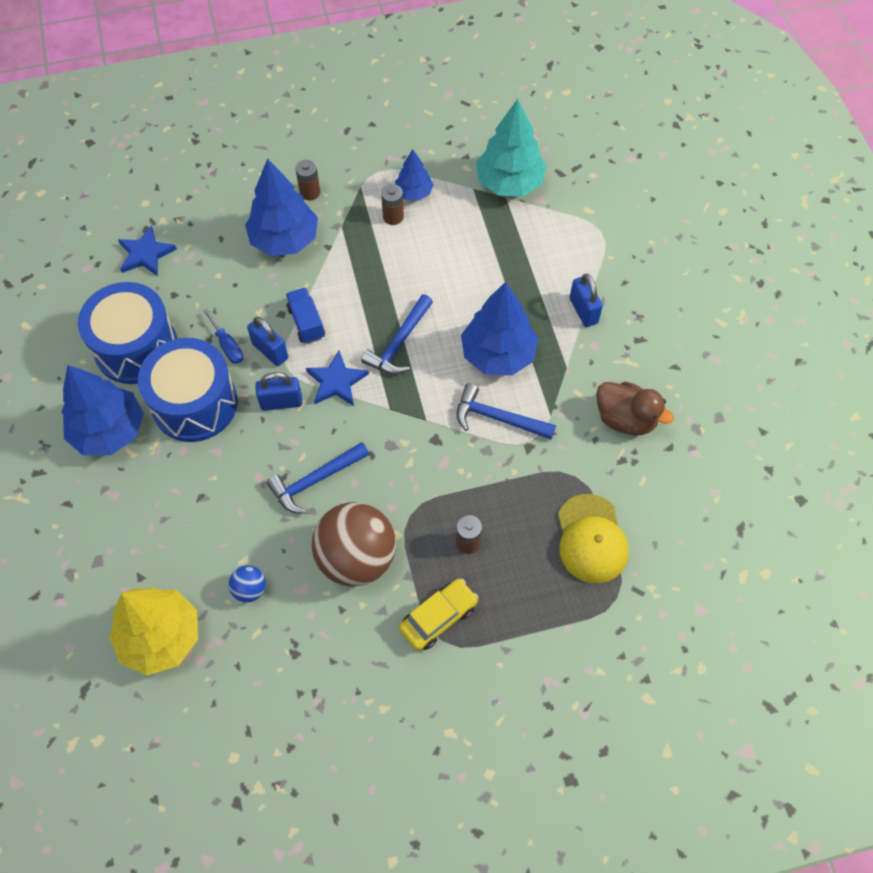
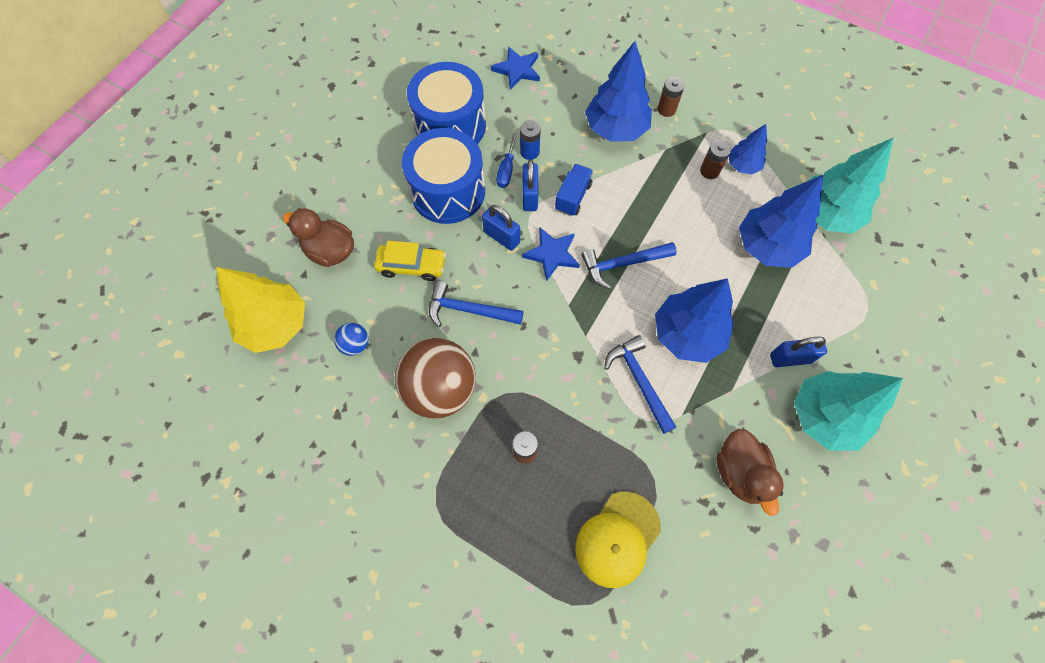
camera: 45 degrees right, 5 degrees up
blue tree [61,365,144,455] -> blue tree moved to [739,175,823,268]
yellow car [399,578,479,651] -> yellow car moved to [374,241,446,281]
blue padlock [570,274,603,327] -> blue padlock turned 60 degrees clockwise [770,337,827,367]
none -> brown duck [283,208,354,267]
none -> blue battery [520,120,541,160]
none -> turquoise tree [794,371,903,451]

